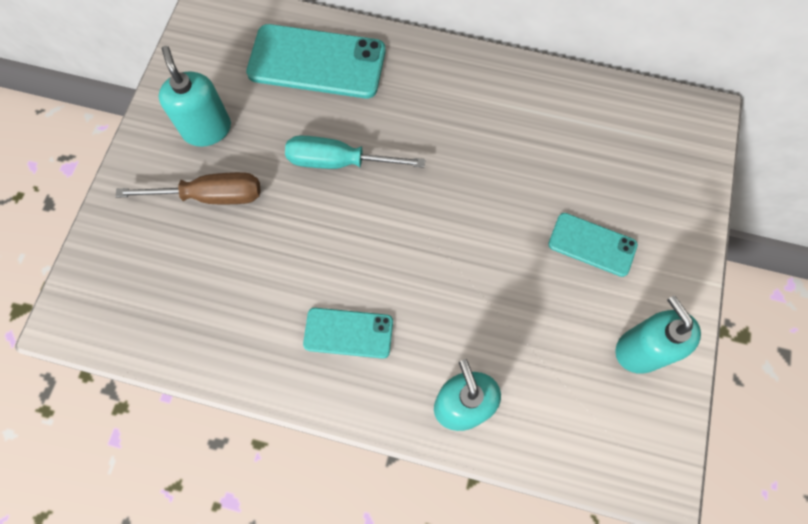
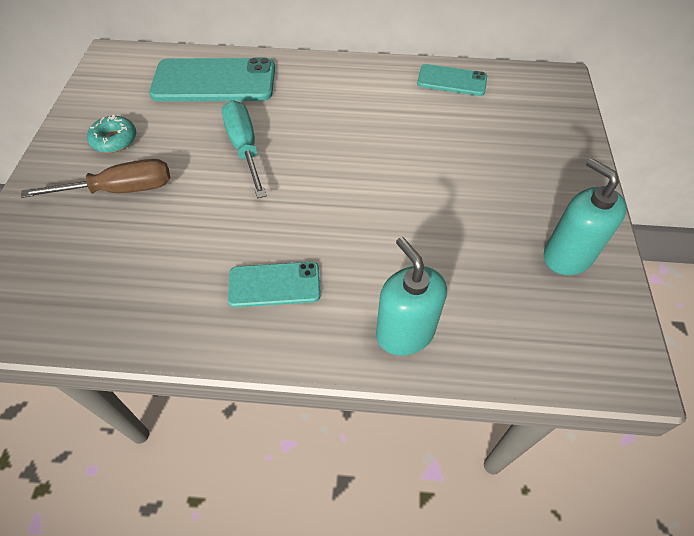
camera: 10 degrees left, 15 degrees down
turquoise soap dispenser [159,46,231,147] -> turquoise donut [87,115,136,153]
turquoise screwdriver [285,135,425,169] -> turquoise screwdriver turned 75 degrees clockwise [222,100,266,198]
turquoise phone [548,213,638,277] -> turquoise phone moved to [417,64,487,96]

